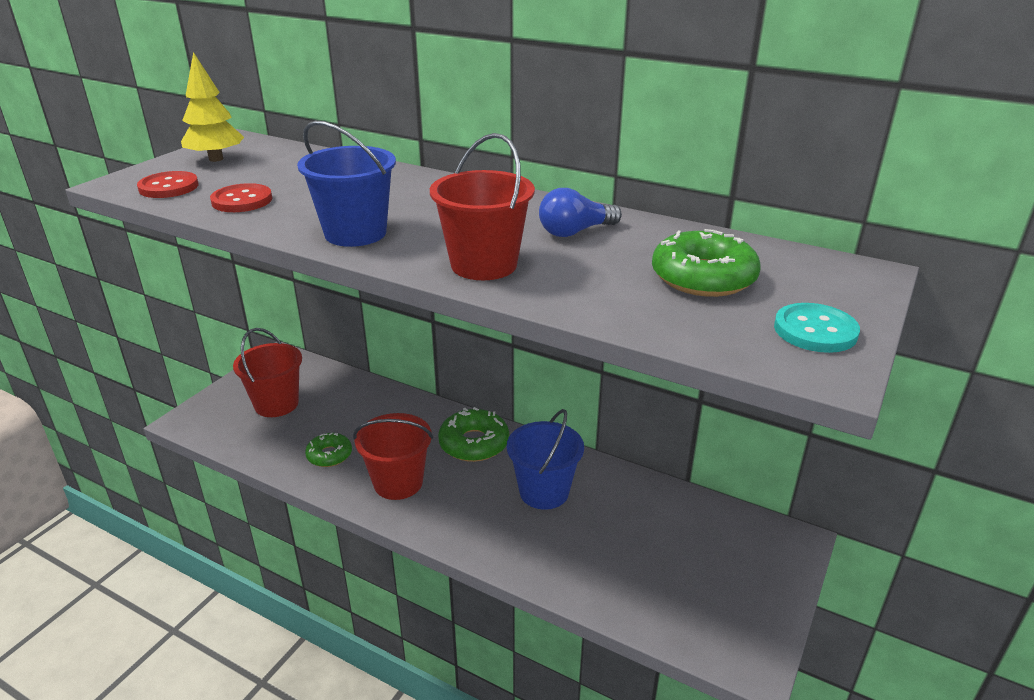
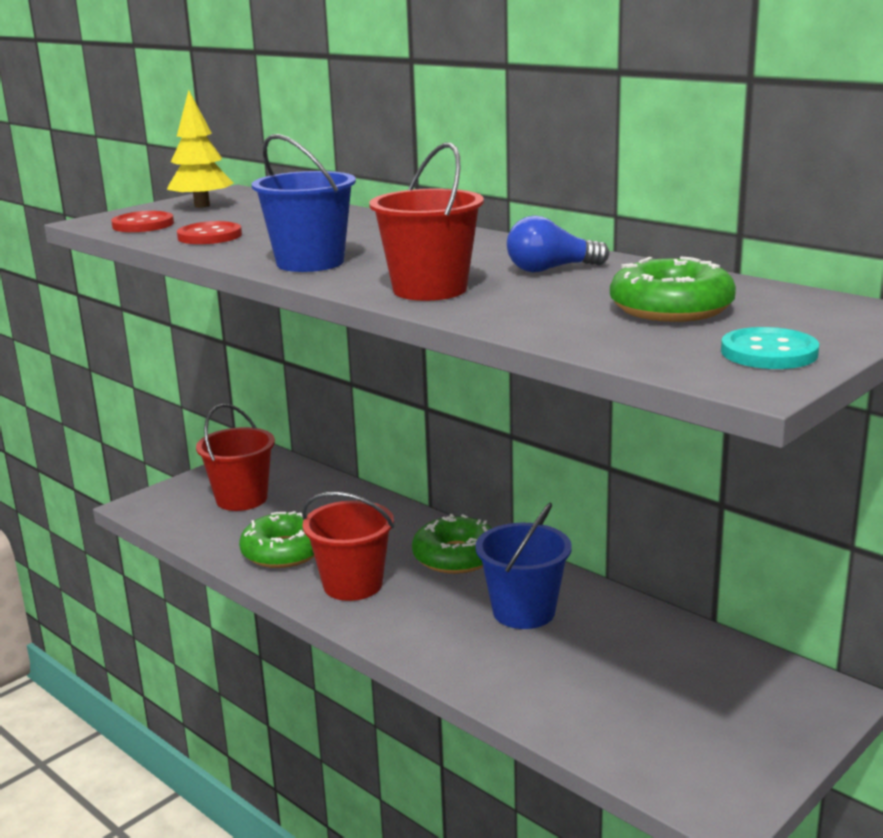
camera: 15 degrees right, 10 degrees down
green donut [305,433,352,467] -> green donut [239,511,314,568], size x1.58

